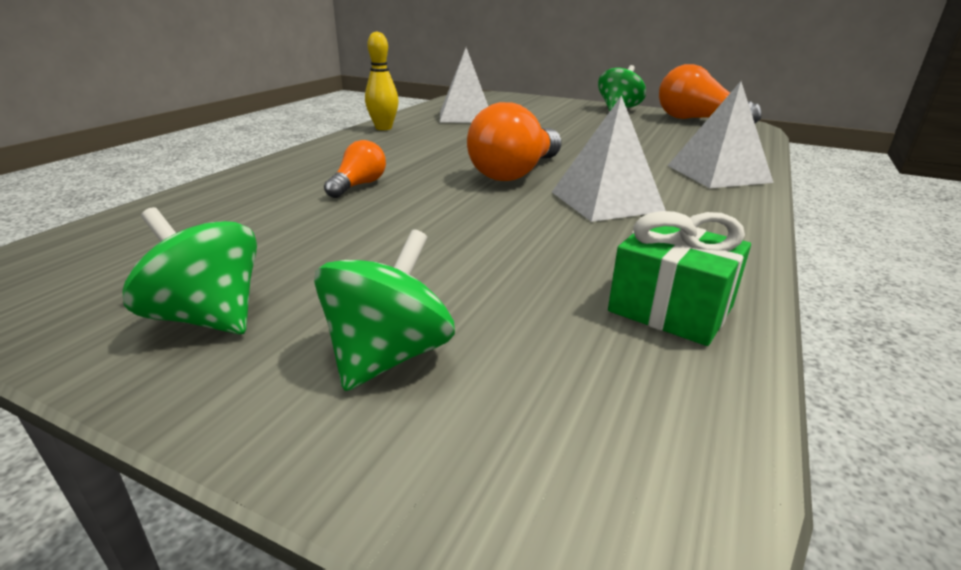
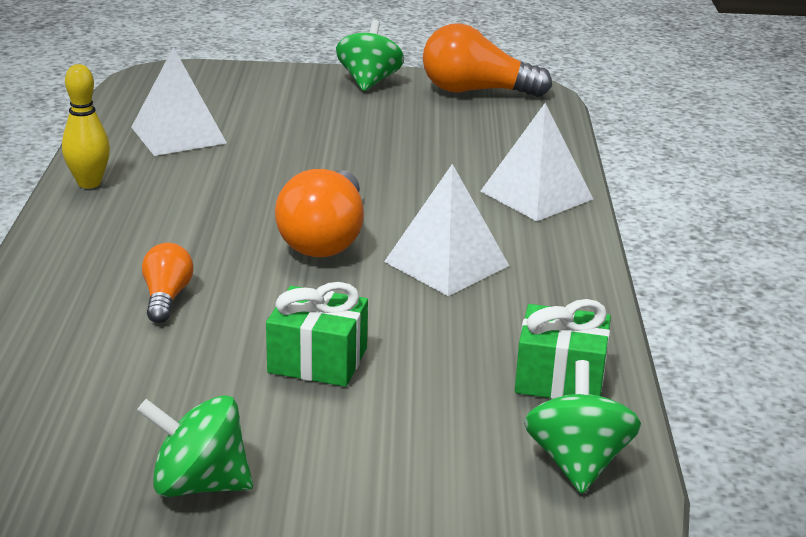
camera: 25 degrees left, 0 degrees up
green spinning top [314,229,455,391] -> green spinning top moved to [524,360,641,494]
none -> green gift [266,282,368,387]

